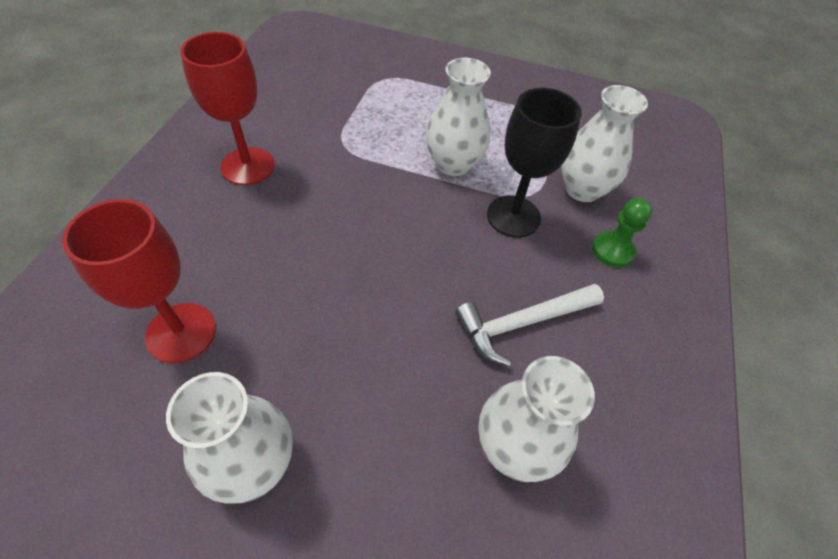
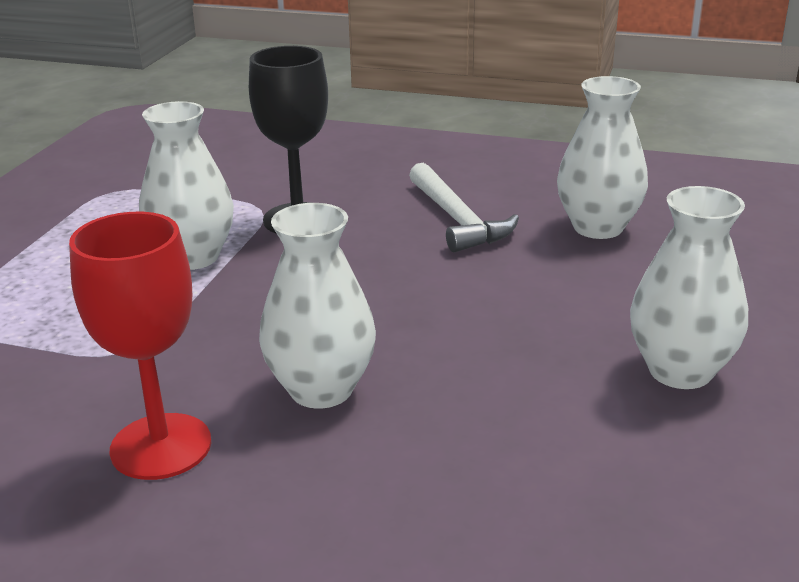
camera: 85 degrees left, 25 degrees down
red goblet [62,199,216,363] -> none
white vase [561,85,648,202] -> white vase moved to [259,203,376,409]
green pawn [592,198,652,268] -> none

